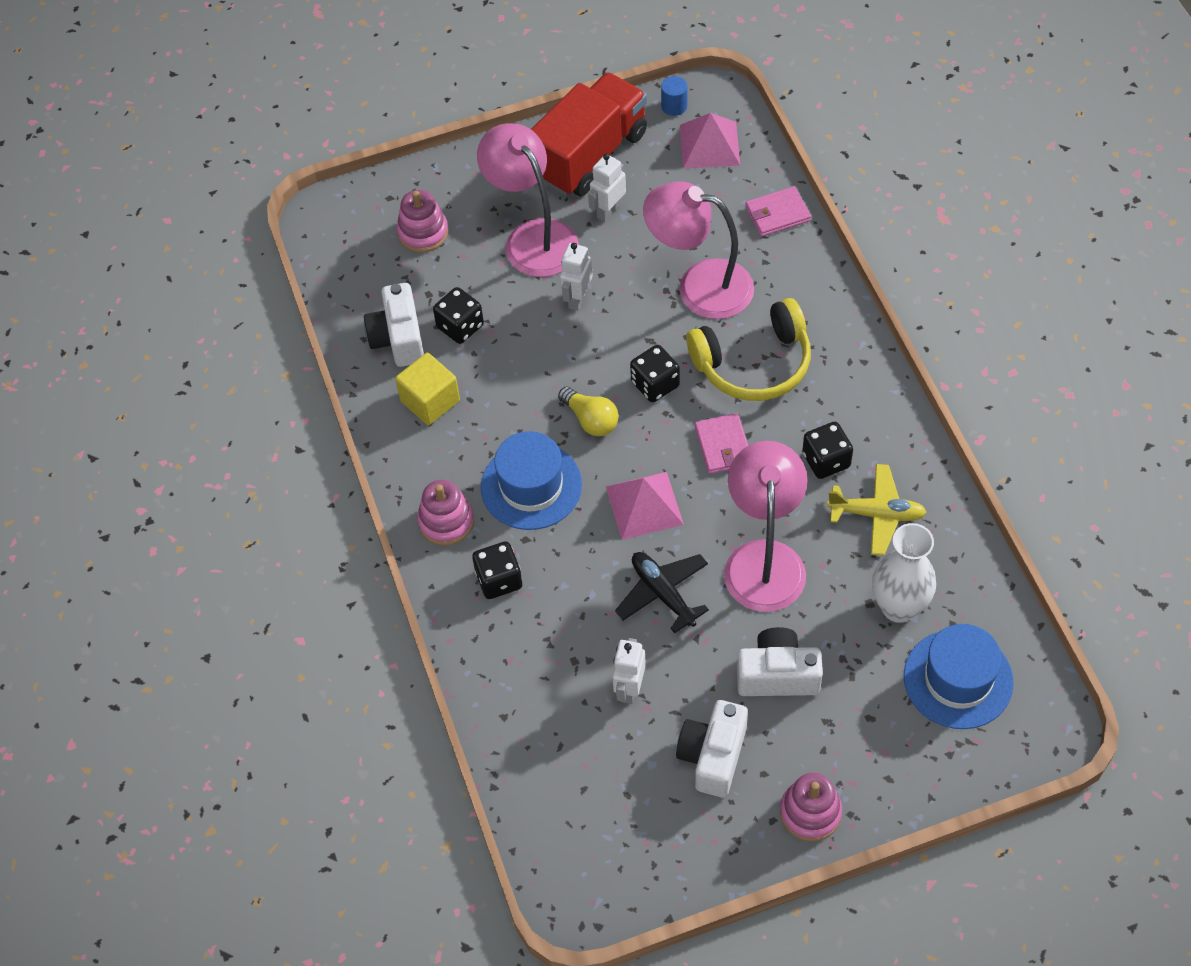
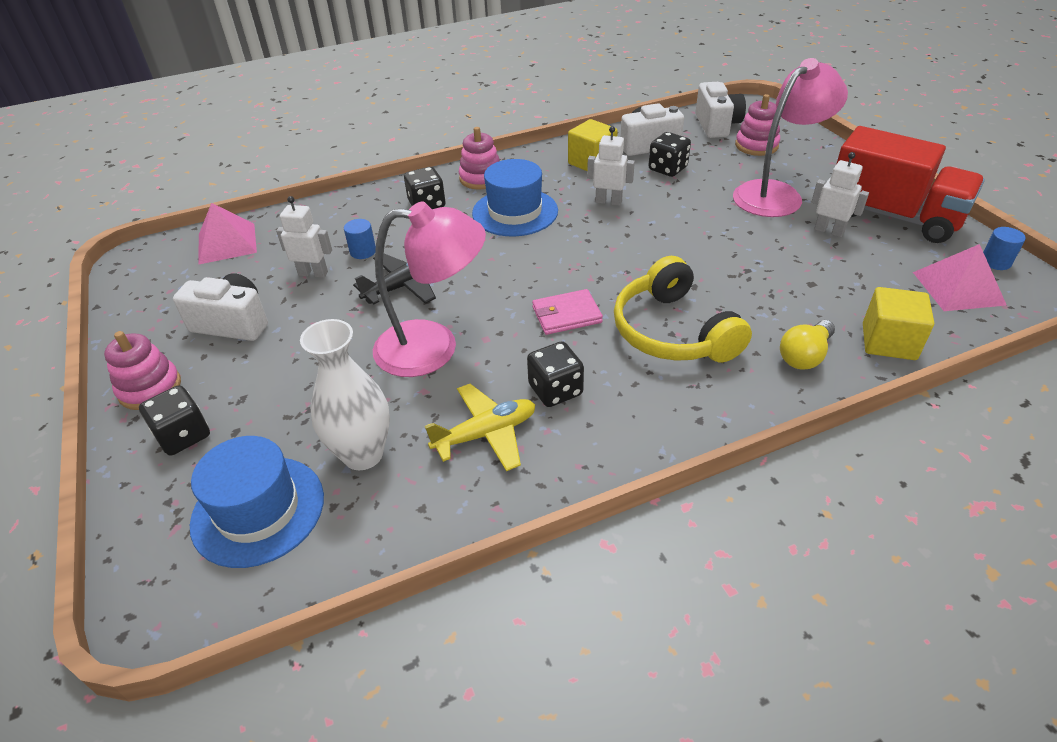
camera: 85 degrees right, 15 degrees down
yellow light bulb [558,387,619,436] -> yellow light bulb moved to [780,320,835,370]
white robot [560,243,593,311] -> white robot moved to [587,126,635,206]
pink pyramid [606,472,684,540] -> pink pyramid moved to [198,203,257,265]
black dice [630,345,680,402] -> black dice moved to [139,385,210,456]
pink lamp [643,182,754,319] -> none
white camera [737,627,823,696] -> white camera moved to [696,82,746,138]
pink wallet [745,186,811,237] -> yellow cube [863,287,934,360]
yellow plane [827,464,927,556] -> yellow plane turned 120 degrees counterclockwise [425,384,535,471]
none -> blue cylinder [344,219,376,259]

